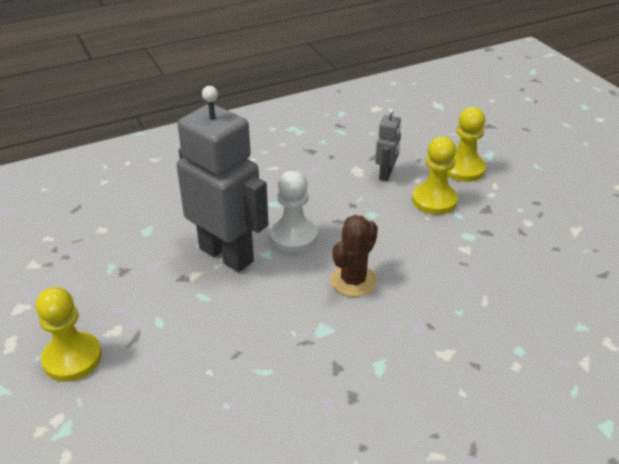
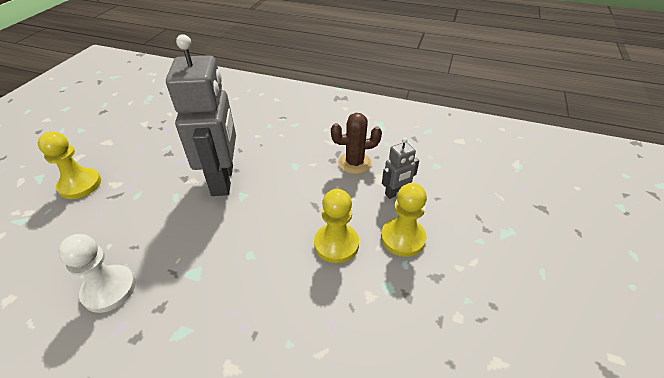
camera: 45 degrees right, 5 degrees up
white pawn [270,170,318,253] -> white pawn moved to [58,234,136,313]
brown cactus [330,215,378,297] -> brown cactus moved to [331,113,382,174]
yellow pawn [447,107,486,182] -> yellow pawn moved to [314,189,359,263]

